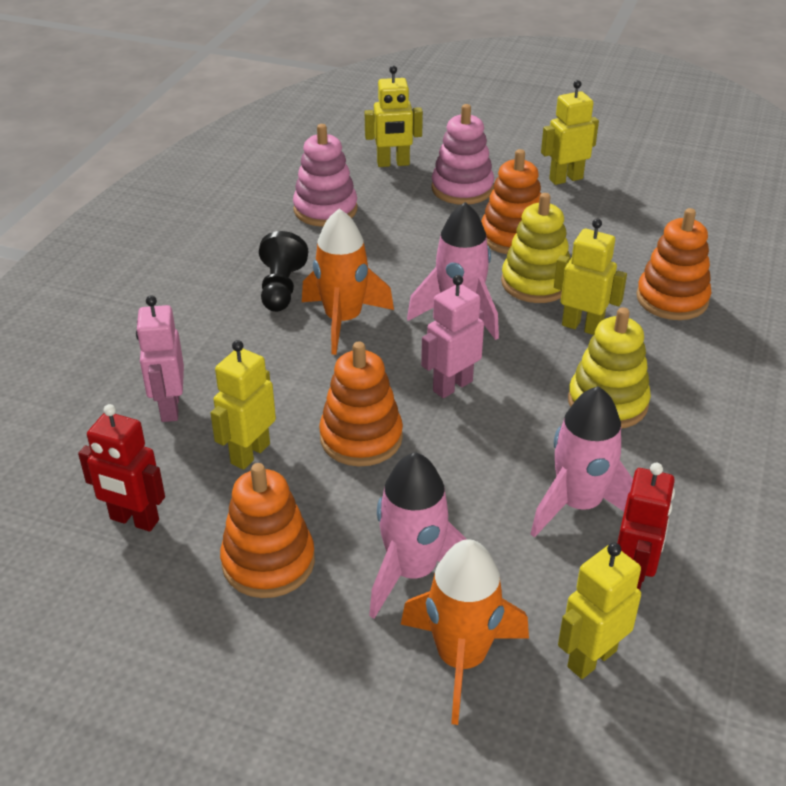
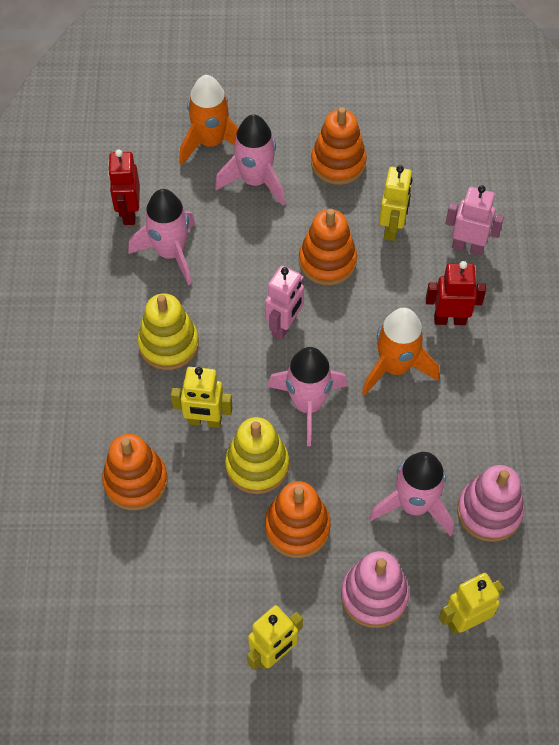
camera: 160 degrees right, 20 degrees up
red robot [78,404,165,532] -> red robot moved to [426,261,486,325]
pink robot [136,296,184,422] -> pink robot turned 45 degrees counterclockwise [445,185,504,256]
black pawn [259,231,308,312] -> none
yellow robot [558,542,641,679] -> none
none -> pink rocket [369,452,454,536]

